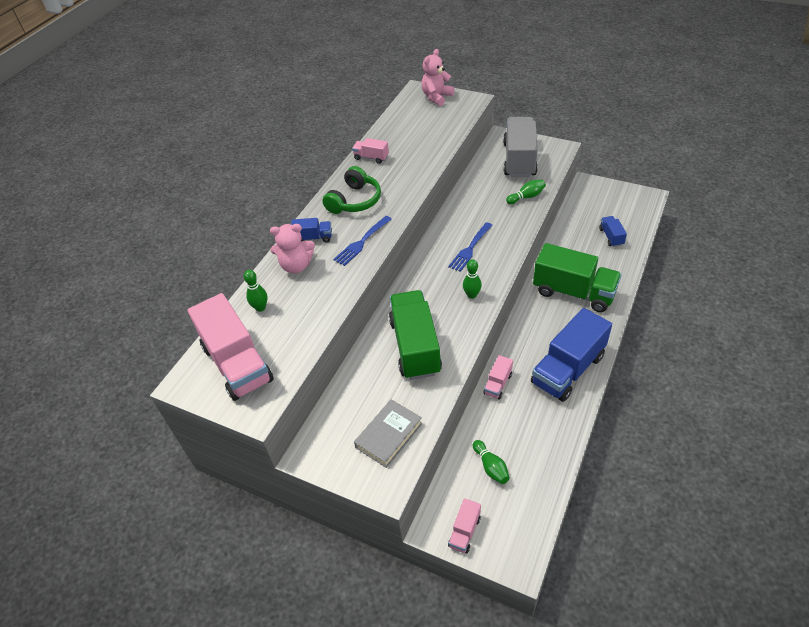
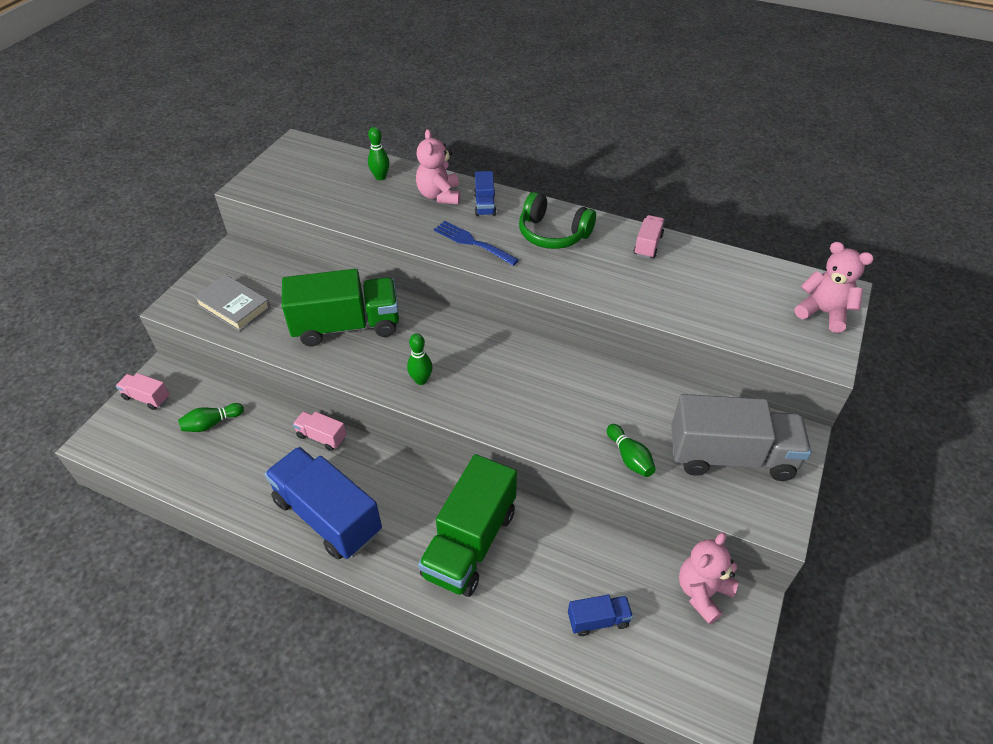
camera: 85 degrees right, 0 degrees up
pink truck [188,293,274,401] -> none
blue fork [448,222,492,272] -> none
none -> pink teddy bear [679,532,739,624]

